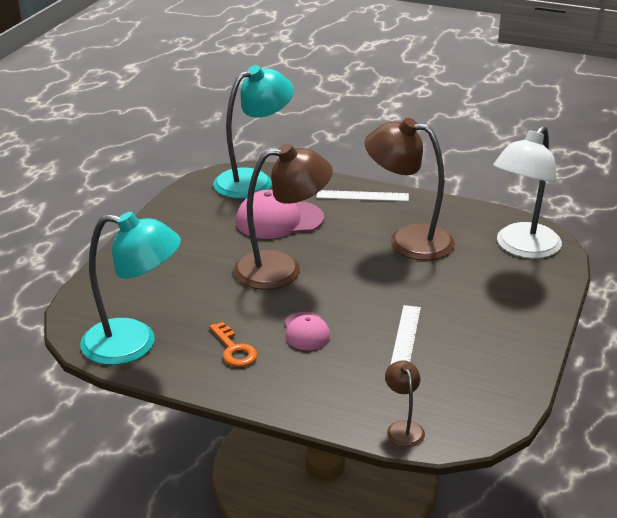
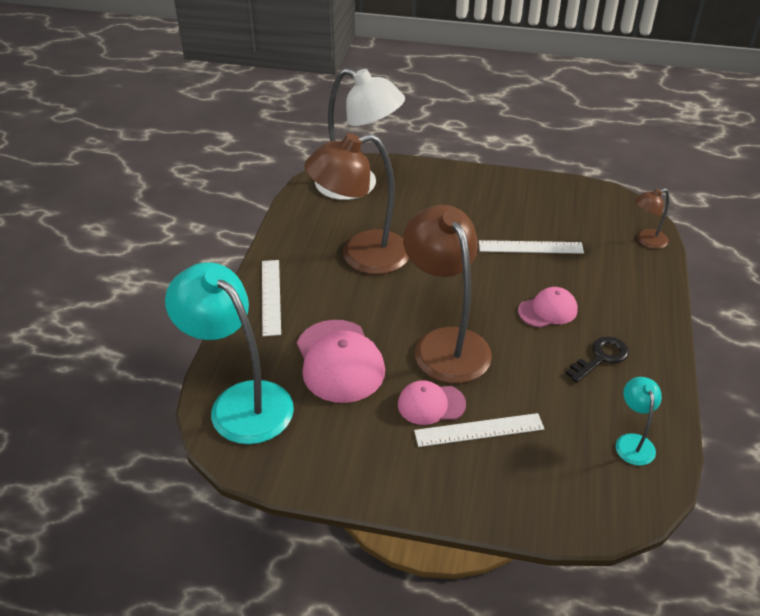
camera: 100 degrees left, 10 degrees up
turquoise lamp [80,212,181,365] -> turquoise lamp [616,377,662,466], size x0.46
orange key [209,322,258,367] -> black key [565,336,629,383]
brown lamp [365,118,455,261] -> brown lamp turned 60 degrees clockwise [304,133,409,274]
none -> pink cap [398,380,466,425]
none -> white ruler [414,413,544,447]

